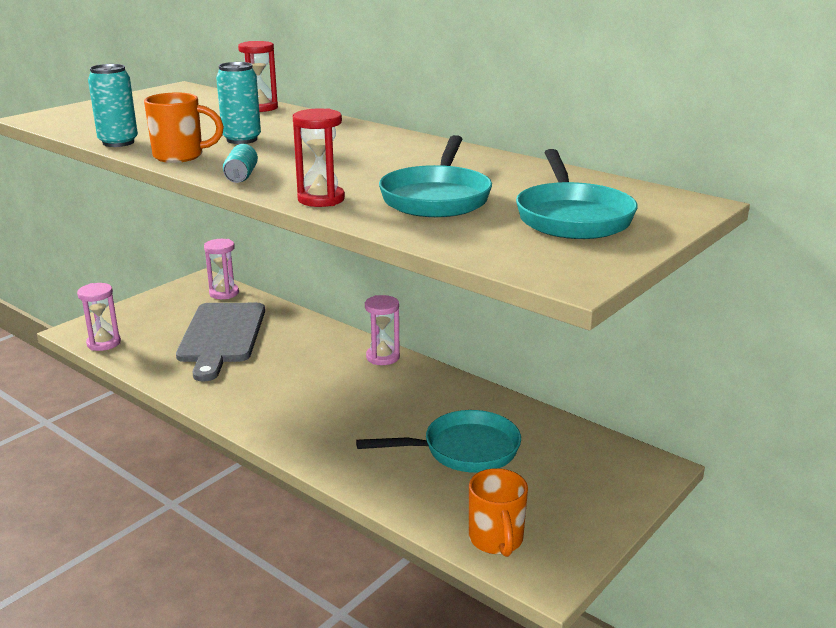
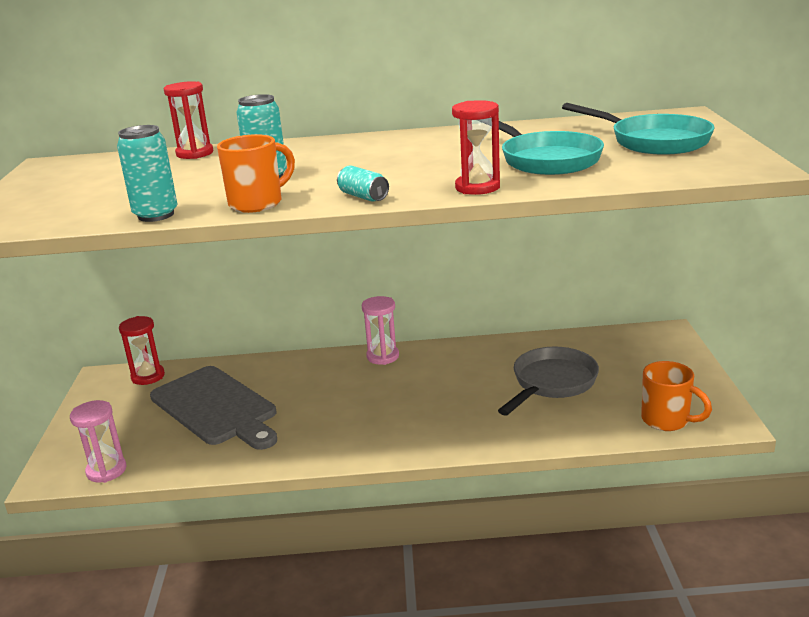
camera: 40 degrees left, 0 degrees up
pink hourglass [204,239,239,299] -> red hourglass [119,316,165,385]
turquoise pan [356,410,521,473] -> grey pan [498,347,599,416]

